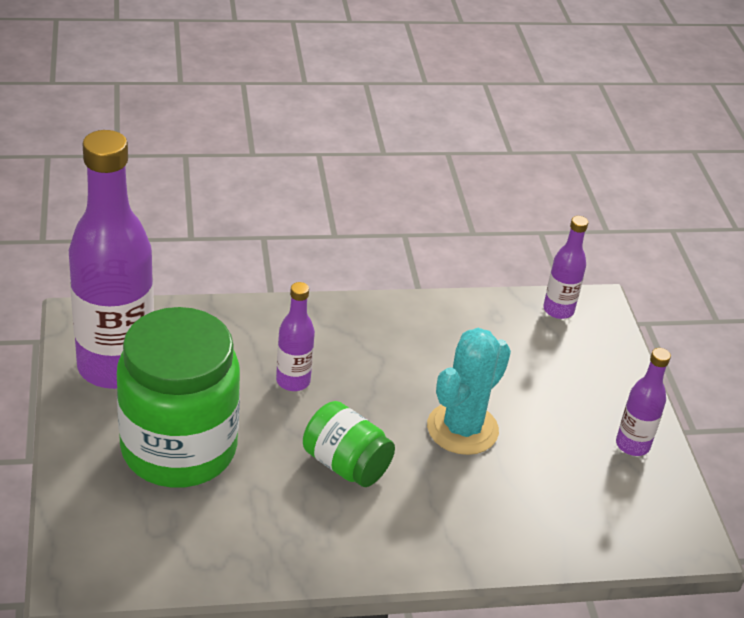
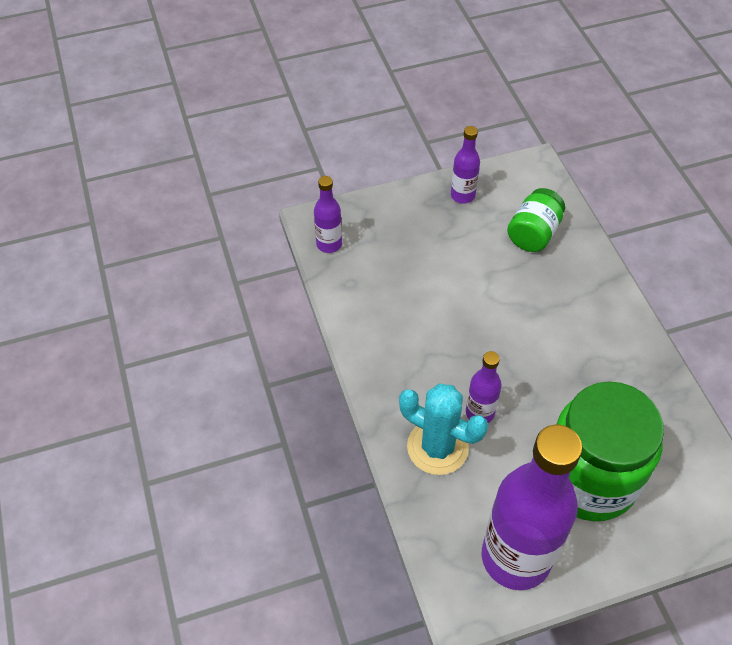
camera: 95 degrees left, 15 degrees up
green jar [303,401,395,487] -> green jar moved to [507,188,565,252]
turquoise cactus [427,328,511,455] -> turquoise cactus moved to [399,384,488,475]

